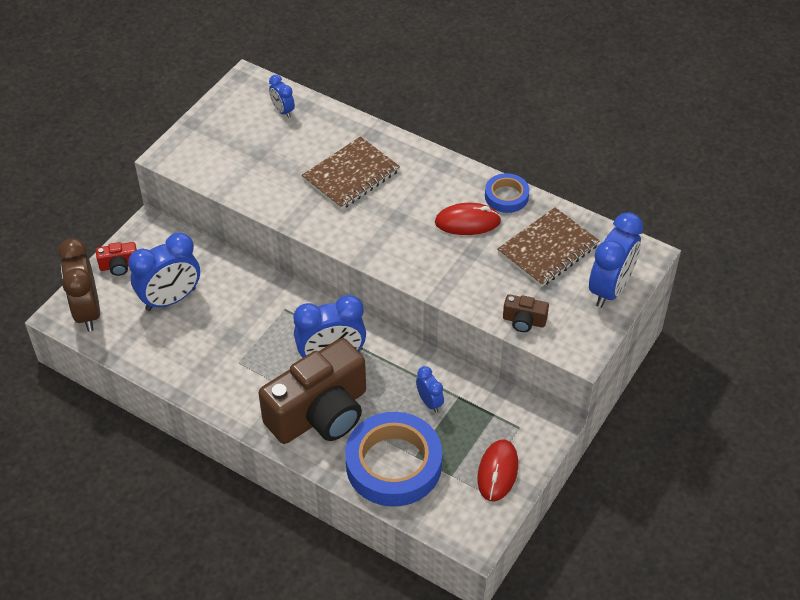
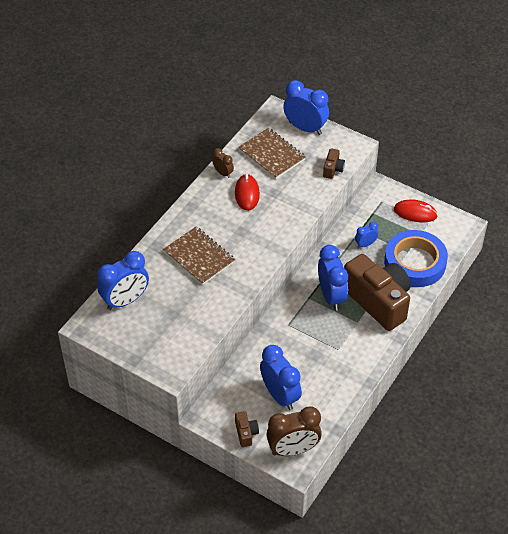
camera: 90 degrees left, 0 degrees up
red camera [96,242,137,276] -> brown camera [235,411,259,447]
blue clock [269,75,295,118] -> blue clock [97,251,149,310], size x1.98
blue tape [485,173,529,213] -> brown clock [212,148,234,178]

